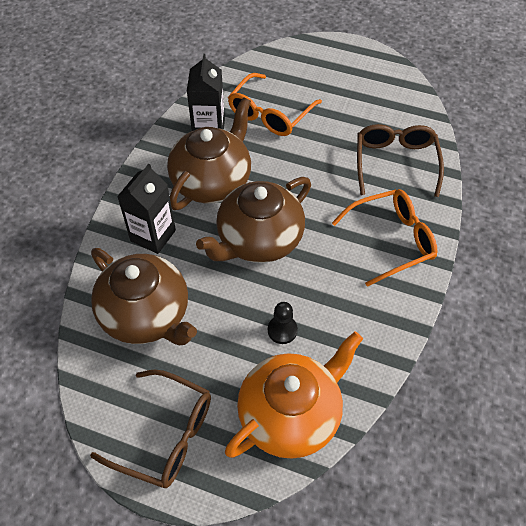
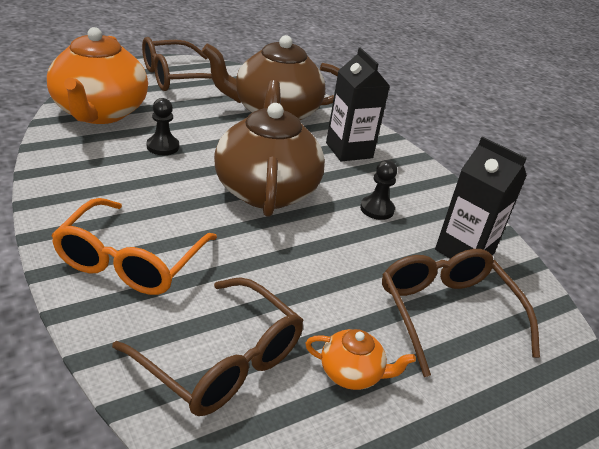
camera: 125 degrees right, 20 degrees down
brown teapot [167,97,251,210] -> black pawn [360,160,397,220]
orange glasses [228,73,322,136] -> brown glasses [382,249,540,377]
none -> orange teapot [305,329,416,390]

